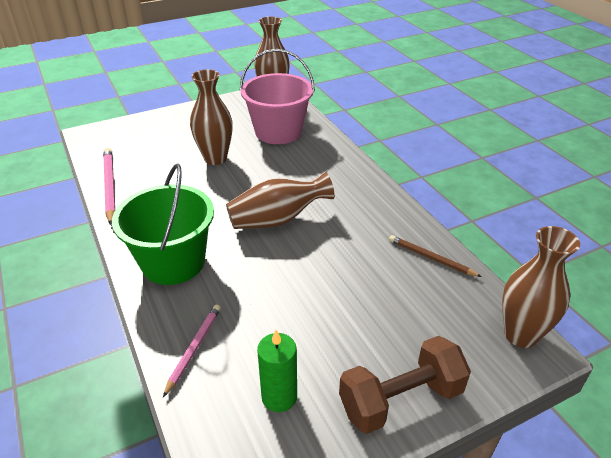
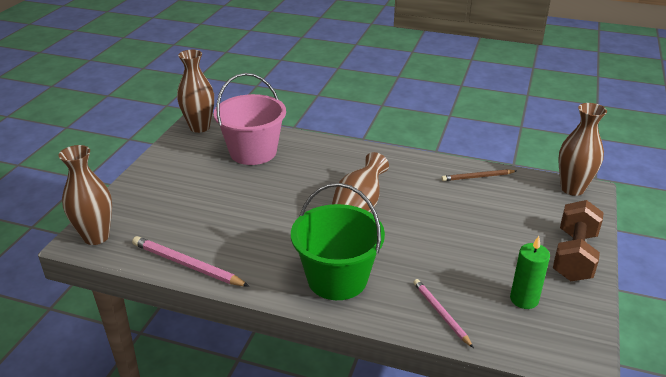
camera: 45 degrees left, 5 degrees down
brown vase [190,69,233,165] -> brown vase moved to [58,145,112,245]

